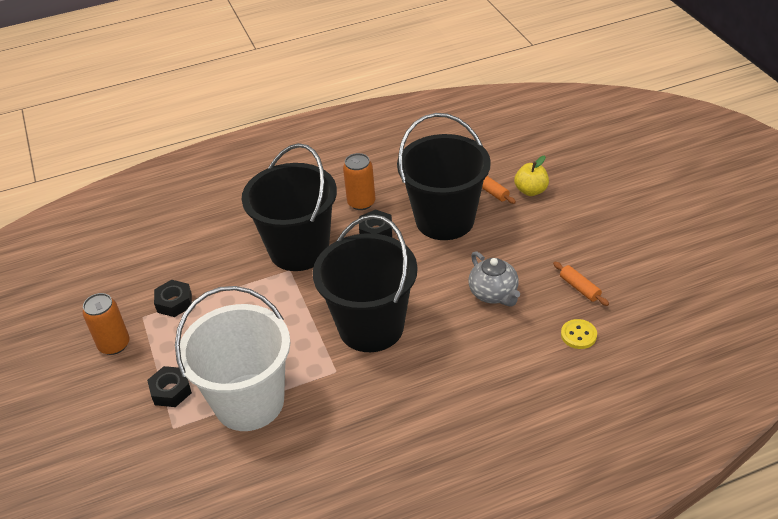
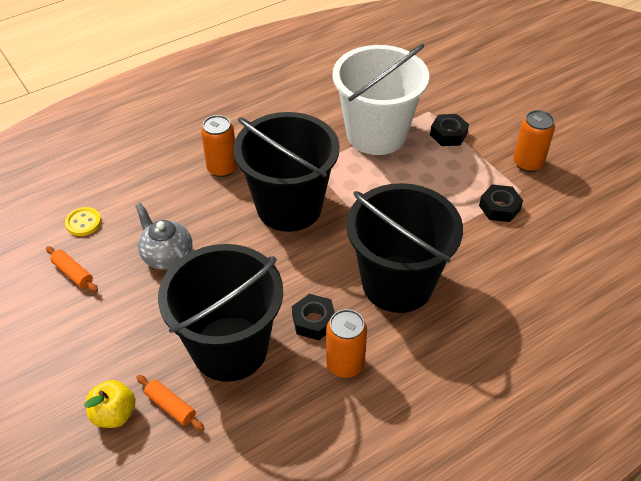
camera: 165 degrees right, 5 degrees up
none -> orange can [201,115,238,177]

